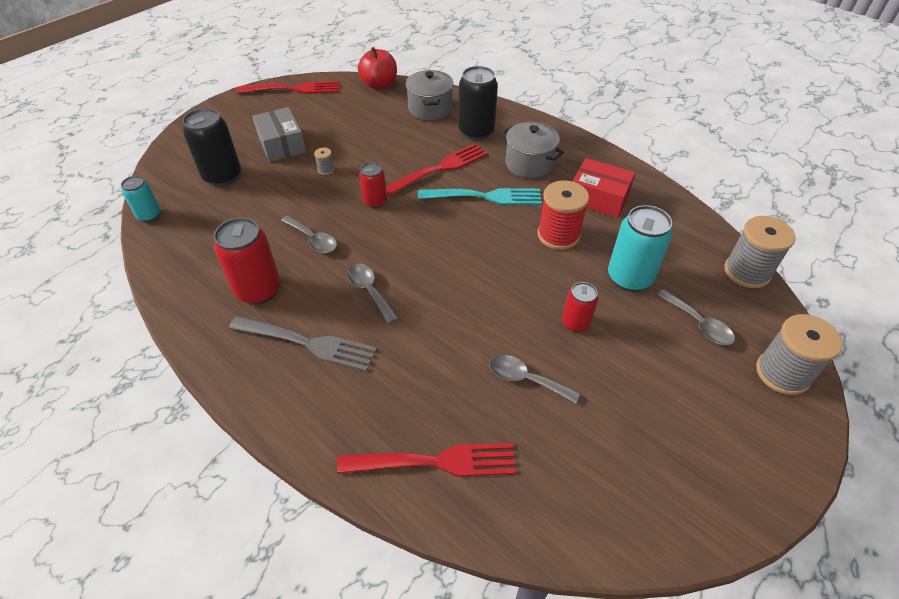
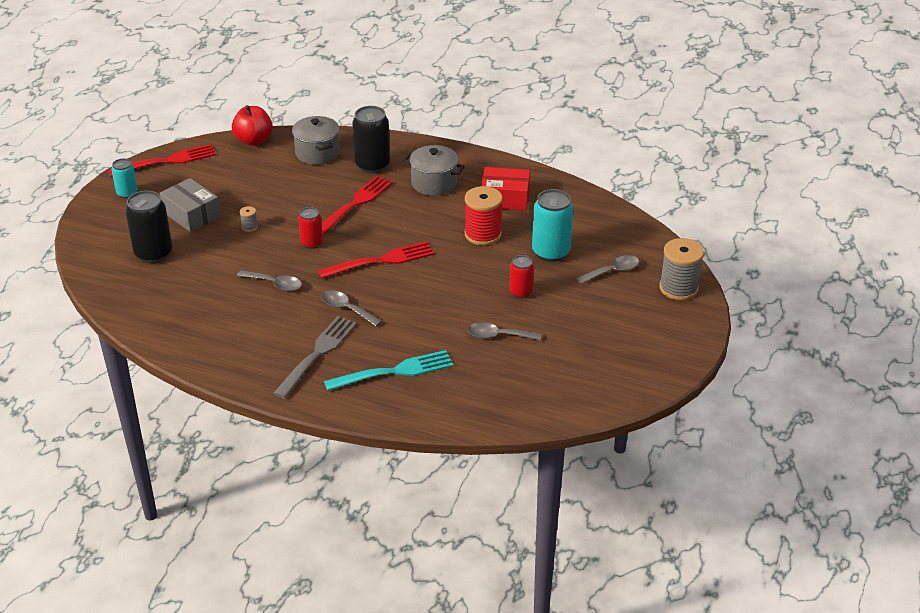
camera: 20 degrees left, 10 degrees down
turquoise can [121,176,161,222] -> turquoise can moved to [112,158,138,199]
red can [214,217,281,305] -> none
grey fork [229,316,377,372] -> grey fork turned 60 degrees counterclockwise [273,316,357,399]
red fork [337,443,516,477] -> red fork moved to [318,241,434,278]
turquoise fork [418,188,542,205] -> turquoise fork moved to [324,350,453,391]
grey spoon [657,289,735,345] -> grey spoon turned 60 degrees counterclockwise [576,255,639,284]
grey spool [724,216,796,288] -> none

